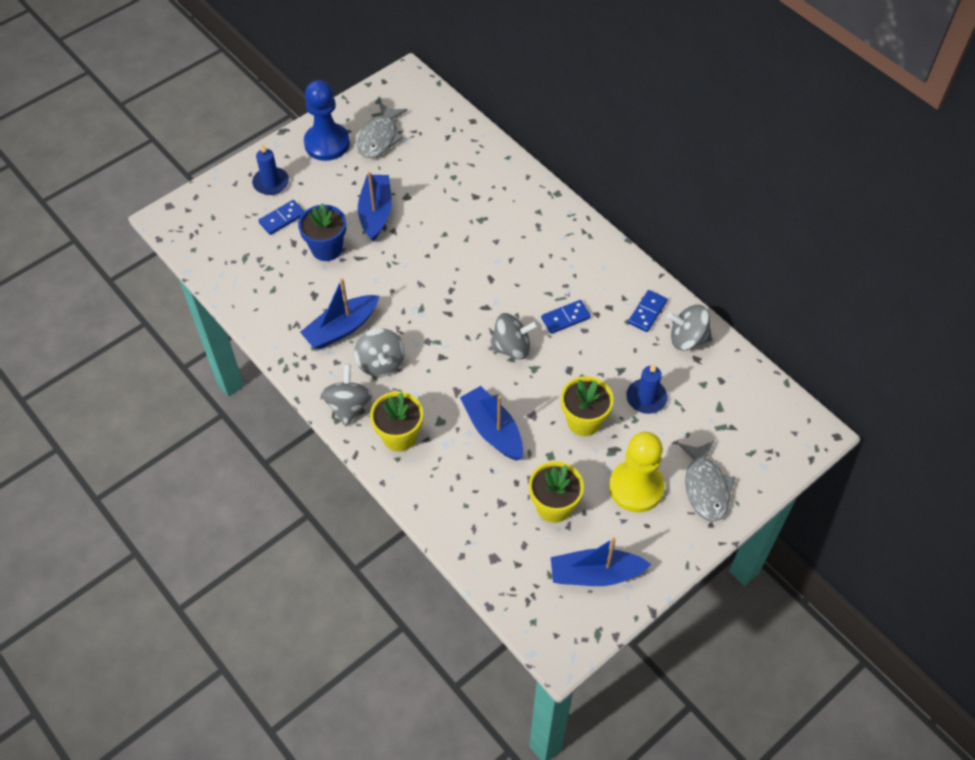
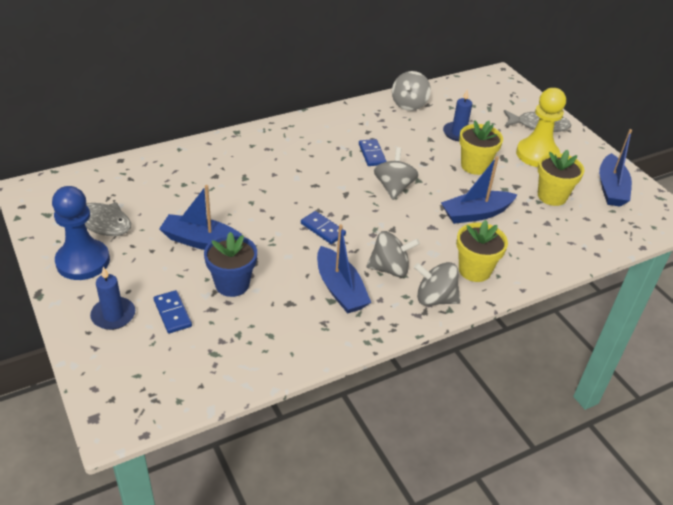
camera: 80 degrees left, 15 degrees down
blue domino [628,290,668,332] -> blue domino moved to [301,211,346,244]

